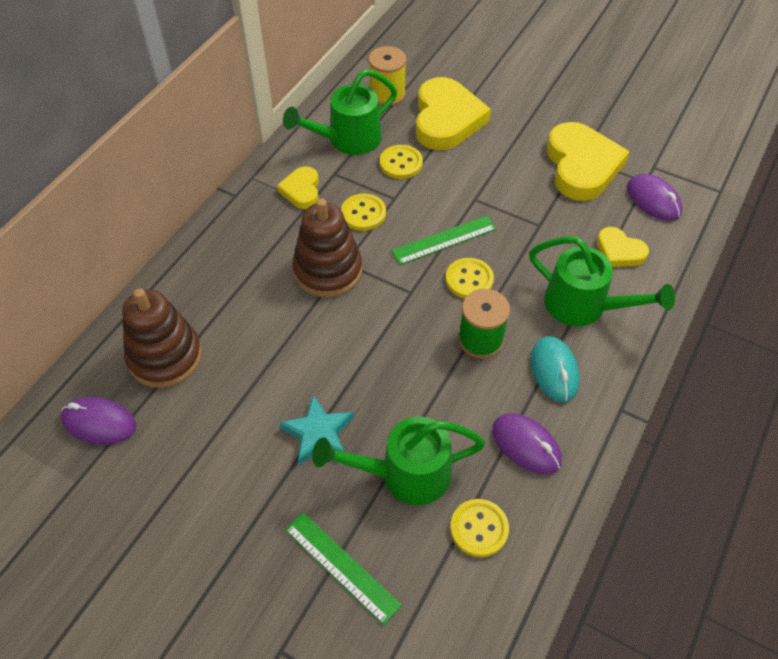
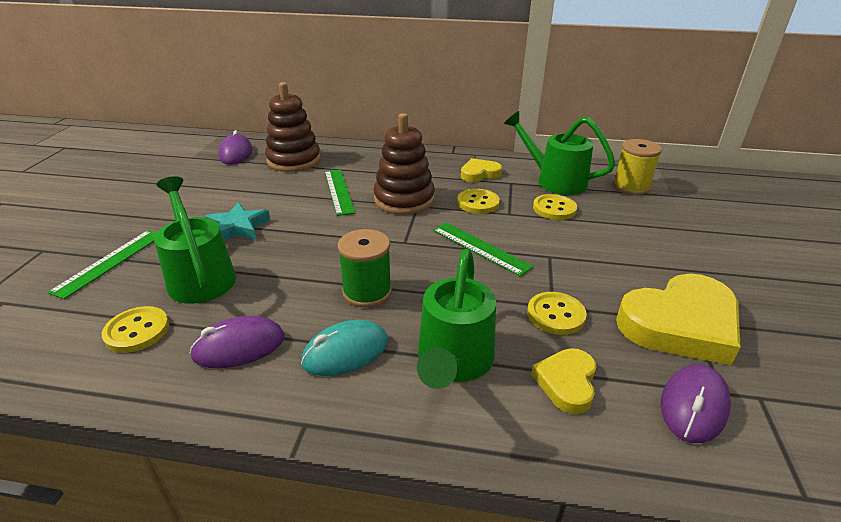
camera: 70 degrees right, 20 degrees down
yellow heart [416,77,491,151] -> none
yellow button [446,258,494,298] -> yellow button moved to [527,292,587,335]
purple mouse [492,413,562,475] -> purple mouse turned 45 degrees clockwise [189,316,284,368]
none -> green ruler [325,169,355,216]

